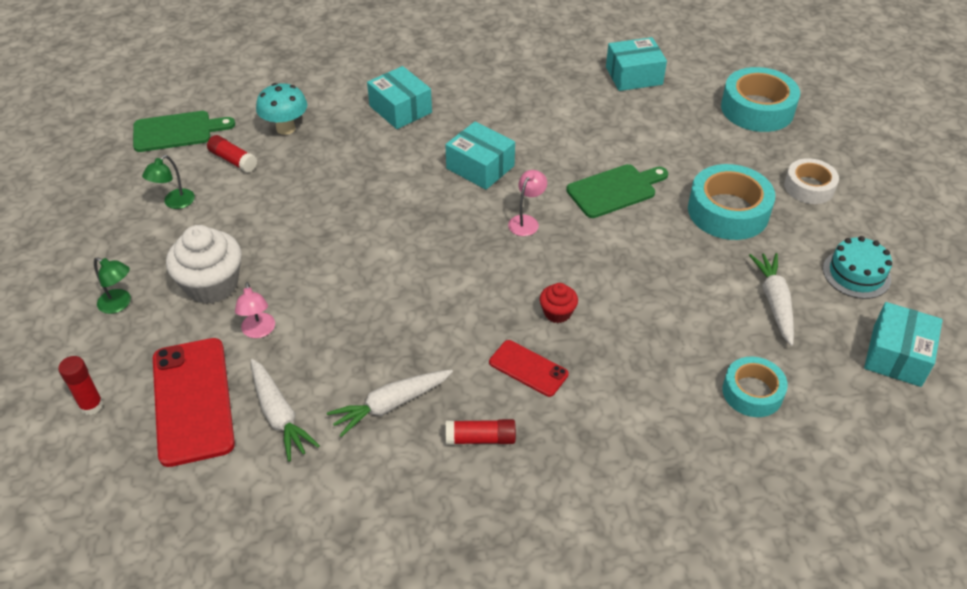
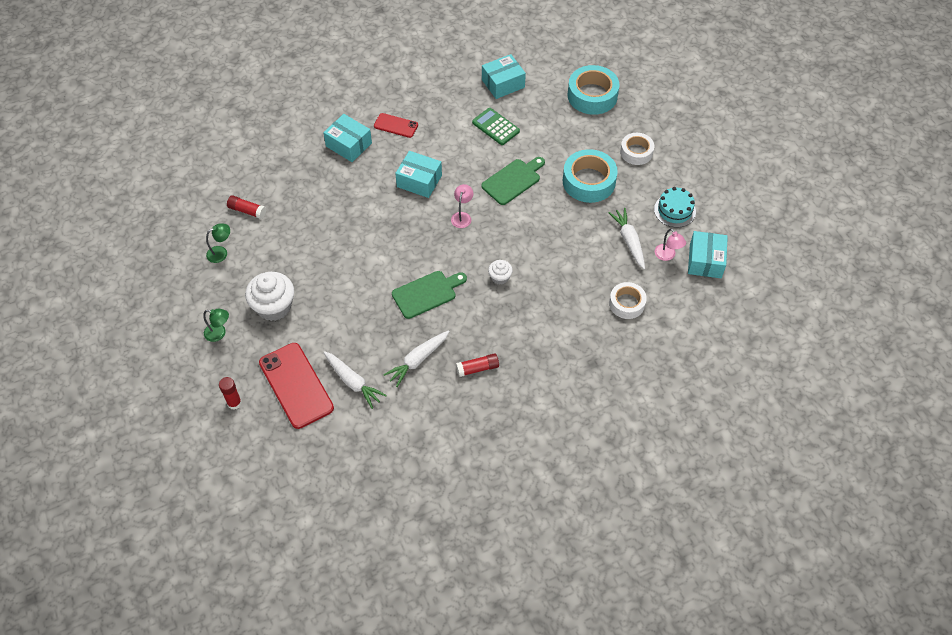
camera: 15 degrees left, 10 degrees up
green cutting board [133,111,235,152] -> green cutting board moved to [392,271,467,319]
green lamp [142,155,195,209] -> green lamp turned 135 degrees counterclockwise [206,223,230,263]
pink lamp [235,282,275,338] -> pink lamp moved to [655,229,686,261]
turquoise mushroom [256,83,307,135] -> none
red phone [489,340,569,397] -> red phone moved to [374,113,418,138]
red cupcake [540,283,578,323] -> white cupcake [488,260,513,285]
turquoise tape [722,357,788,417] -> white tape [609,282,647,319]
none -> green calculator [472,108,520,145]

